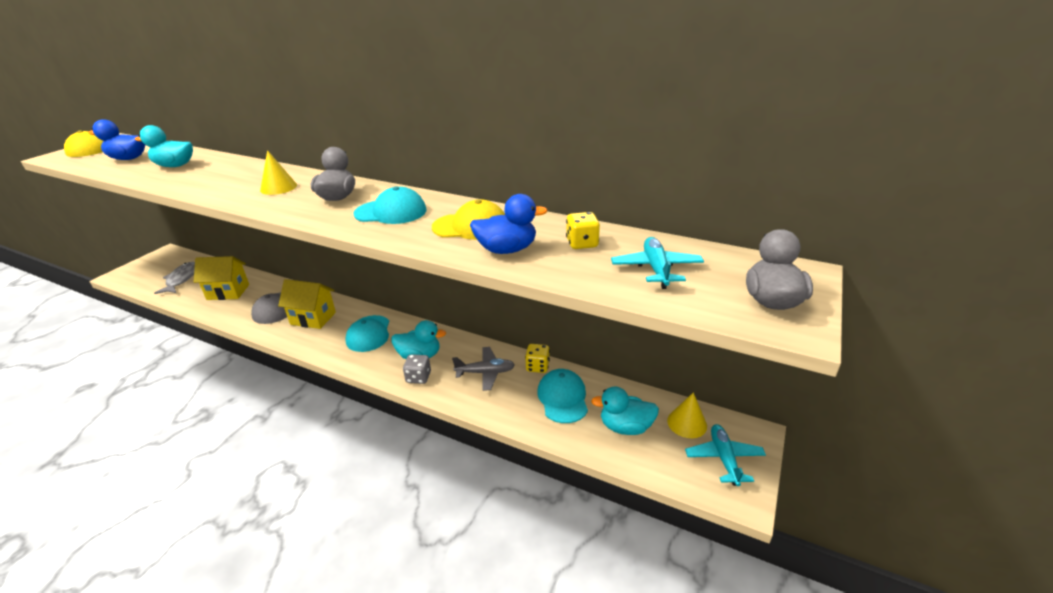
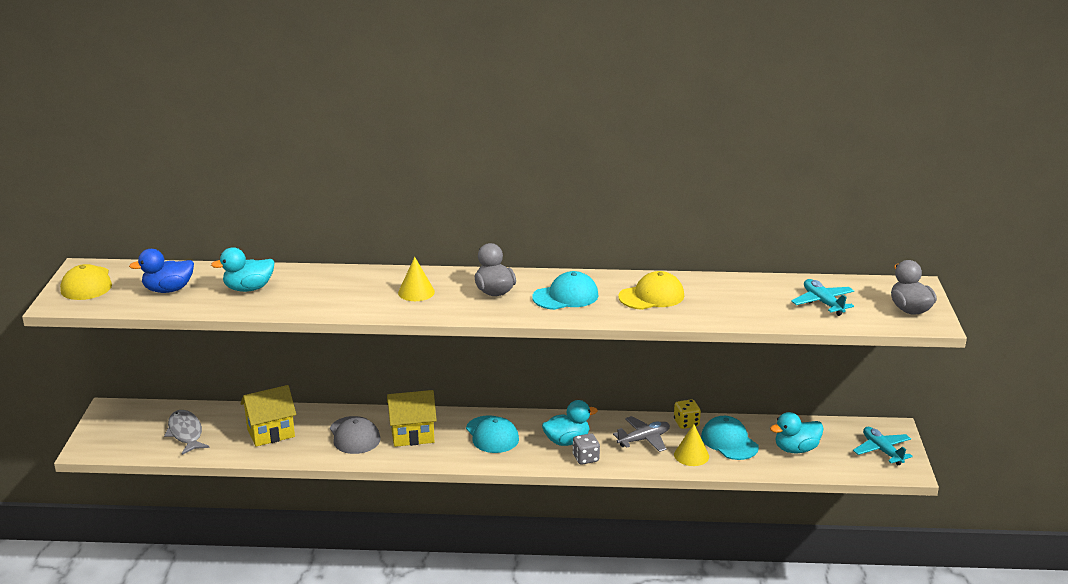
camera: 25 degrees left, 5 degrees down
blue duck [470,194,548,254] -> none
yellow dice [566,212,600,249] -> none
yellow cone [667,392,707,438] -> yellow cone moved to [674,424,709,466]

